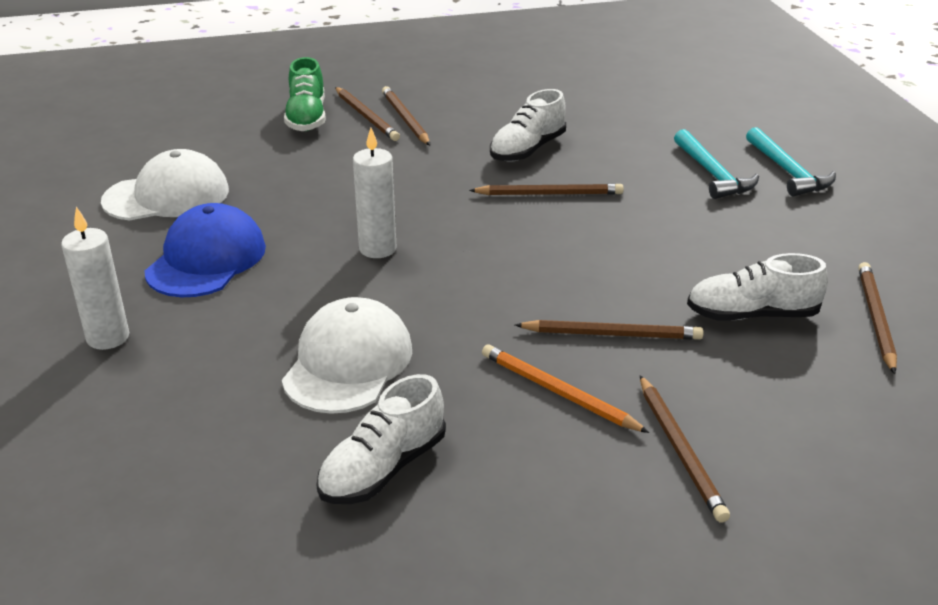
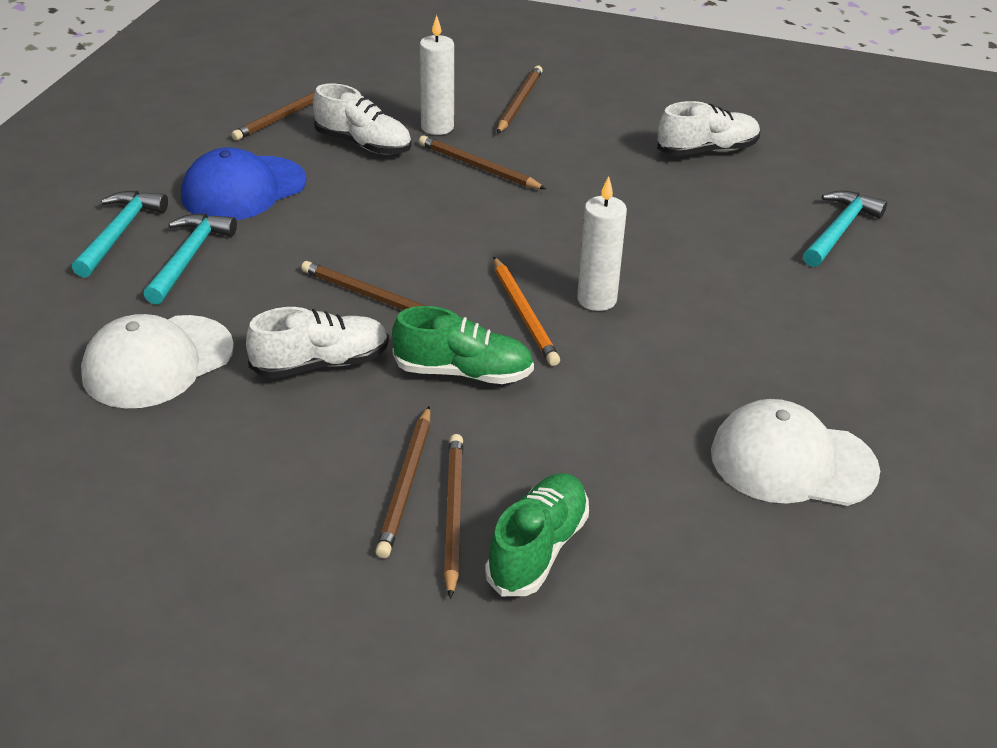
camera: 150 degrees left, 5 degrees up
white candle [61,207,130,350] -> white candle moved to [420,15,454,135]
blue cap [145,203,266,297] -> blue cap moved to [181,147,307,220]
white cap [282,297,412,414] -> white cap moved to [81,314,234,408]
orange pencil [482,344,649,433] -> orange pencil moved to [494,257,560,366]
none -> green shoe [392,306,534,384]
none -> turquoise hammer [803,191,887,267]

